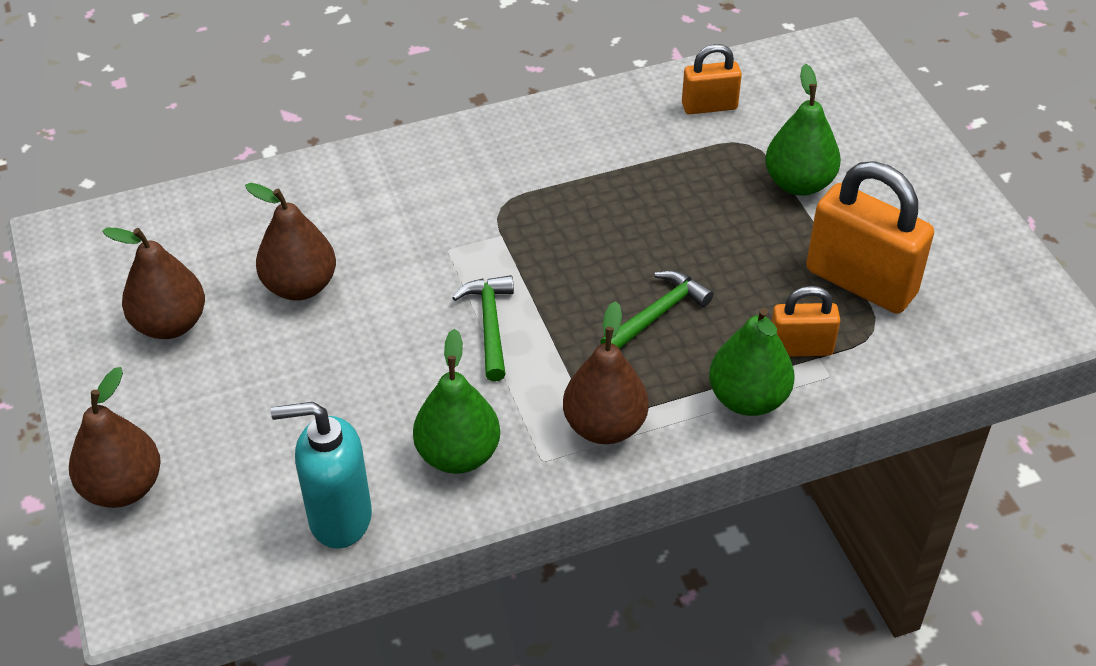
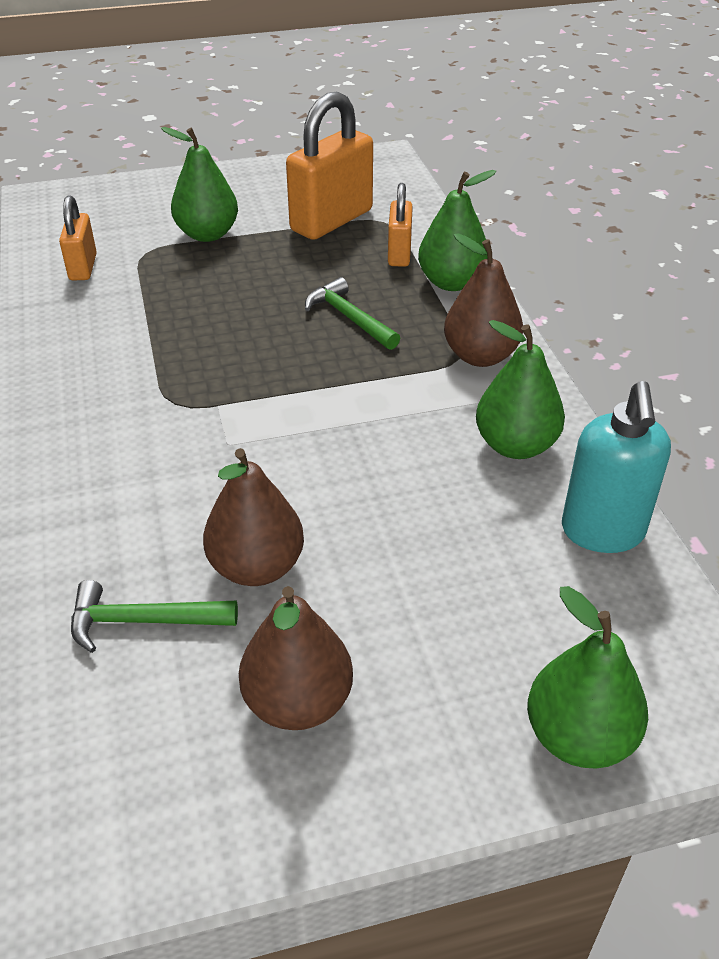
camera: 85 degrees left, 5 degrees down
brown pear [69,367,161,508] -> green pear [527,586,648,768]
green hammer [452,275,514,381] -> green hammer moved to [71,580,238,653]

